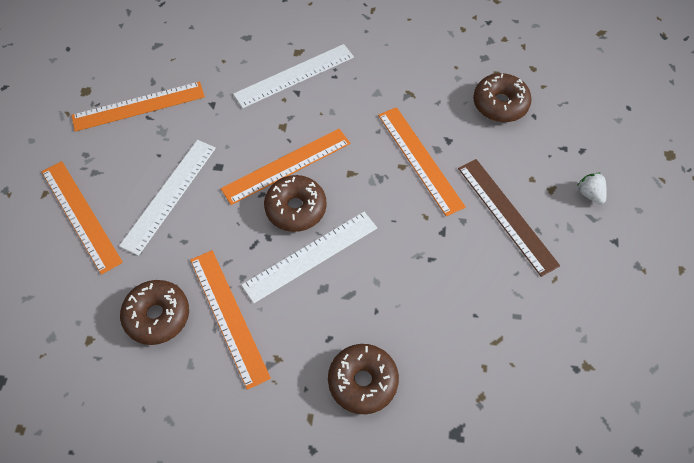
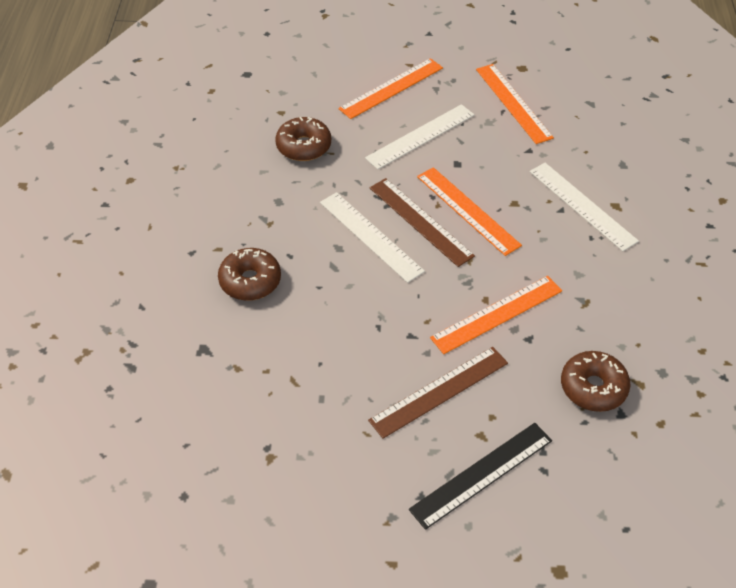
camera: 85 degrees right, 10 degrees down
white ruler [119,140,216,256] -> white ruler turned 60 degrees counterclockwise [365,104,475,170]
orange ruler [190,250,271,390] -> none
brown donut [264,175,327,232] -> brown ruler [370,178,475,267]
white strawberry [577,173,607,204] -> black ruler [409,423,552,530]

